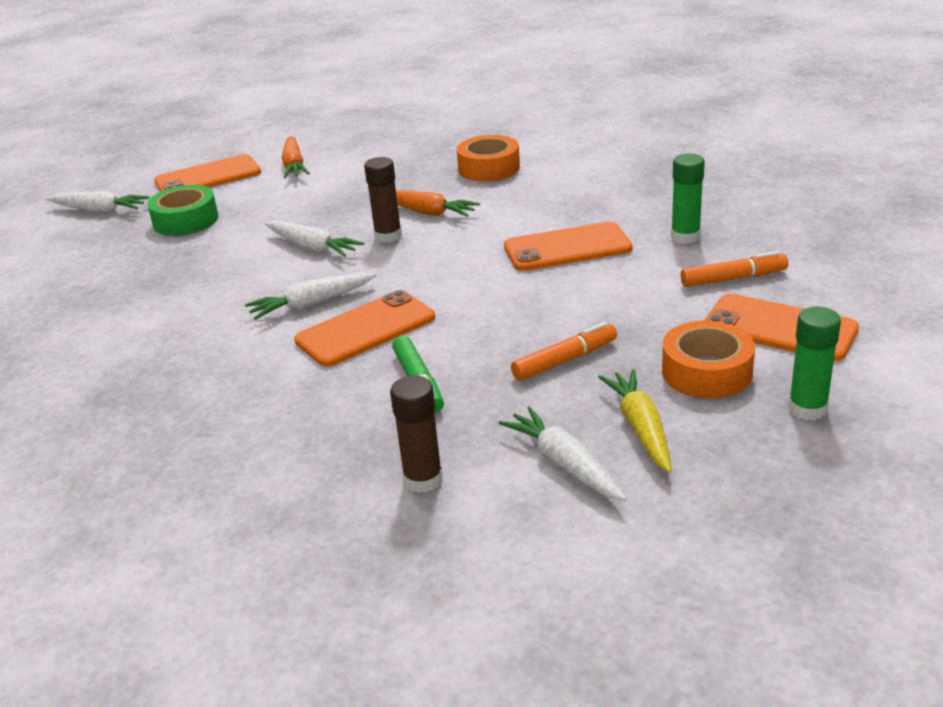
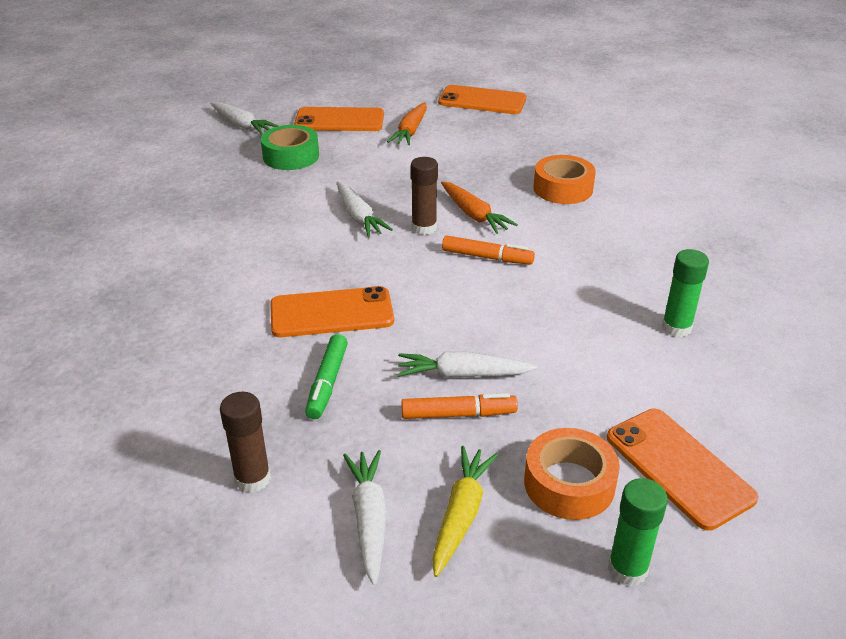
camera: 25 degrees right, 5 degrees up
white carrot [245,273,377,320] -> white carrot moved to [397,352,537,378]
orange phone [504,222,632,271] -> orange phone moved to [438,85,526,114]
orange marker [681,251,788,287] -> orange marker moved to [442,235,535,265]

